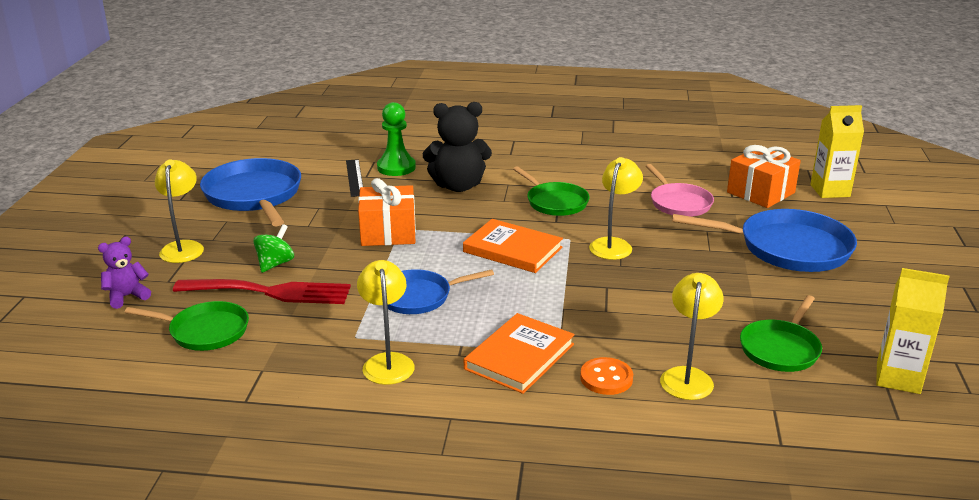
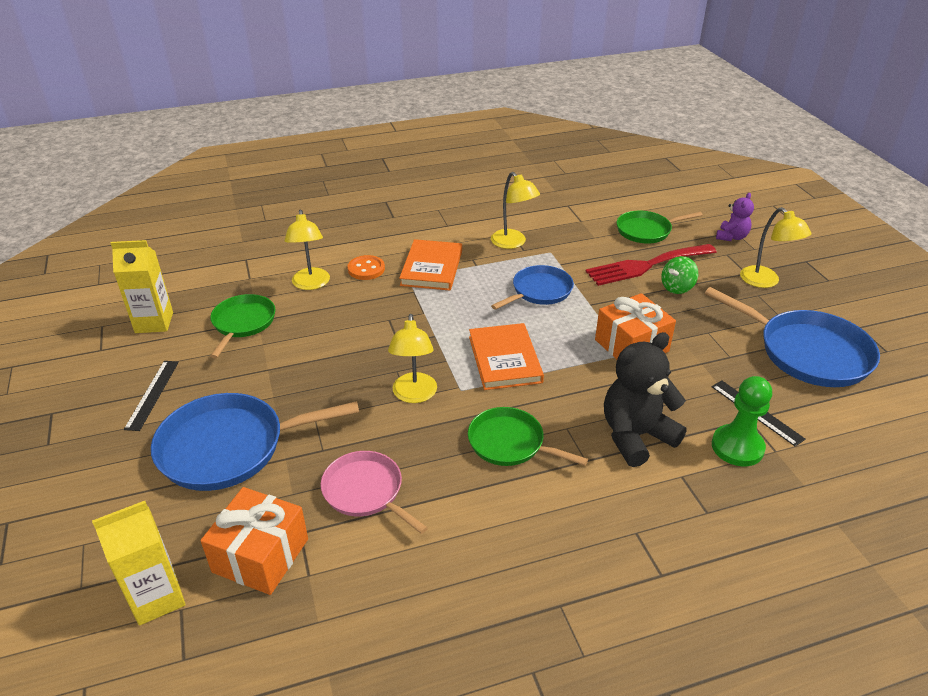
camera: 155 degrees right, 10 degrees up
green spinning top [253,224,294,273] -> green spinning top turned 45 degrees clockwise [661,256,698,294]
orange book [463,219,563,273] -> orange book turned 75 degrees clockwise [469,323,544,390]
none -> black ruler [124,361,179,431]

